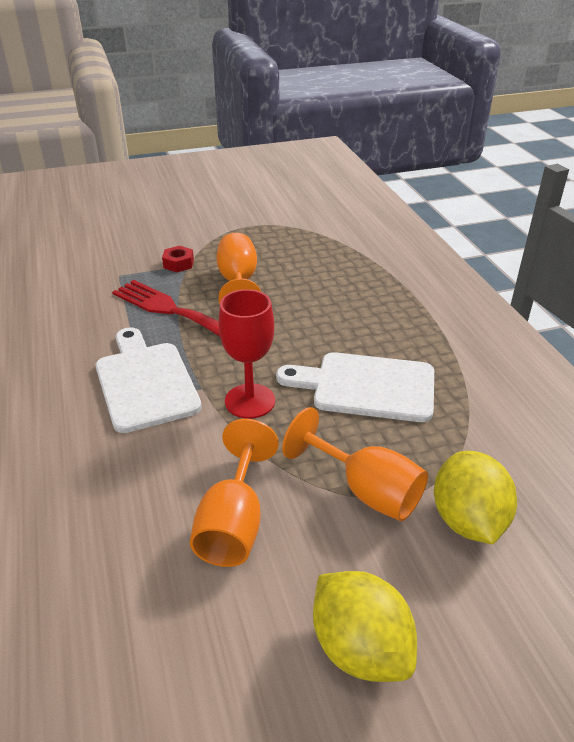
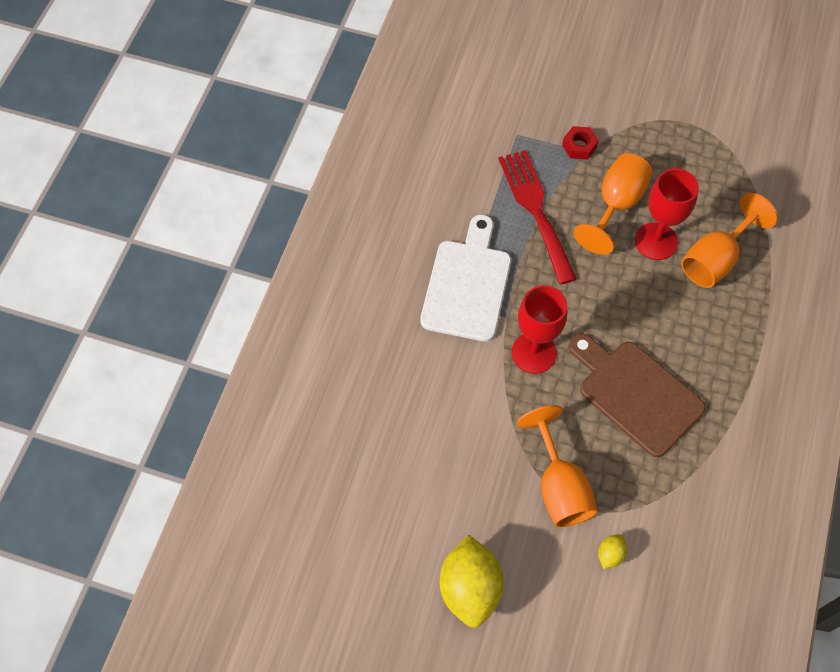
camera: 35 degrees right, 25 degrees up
orange goblet [190,419,279,567] -> orange goblet moved to [681,193,778,288]
white cutting board [276,352,434,422] -> brown cutting board [569,333,706,457]
yellow lemon [434,451,517,544] -> yellow lemon [598,534,627,569], size x0.44
none -> red goblet [635,168,699,260]

